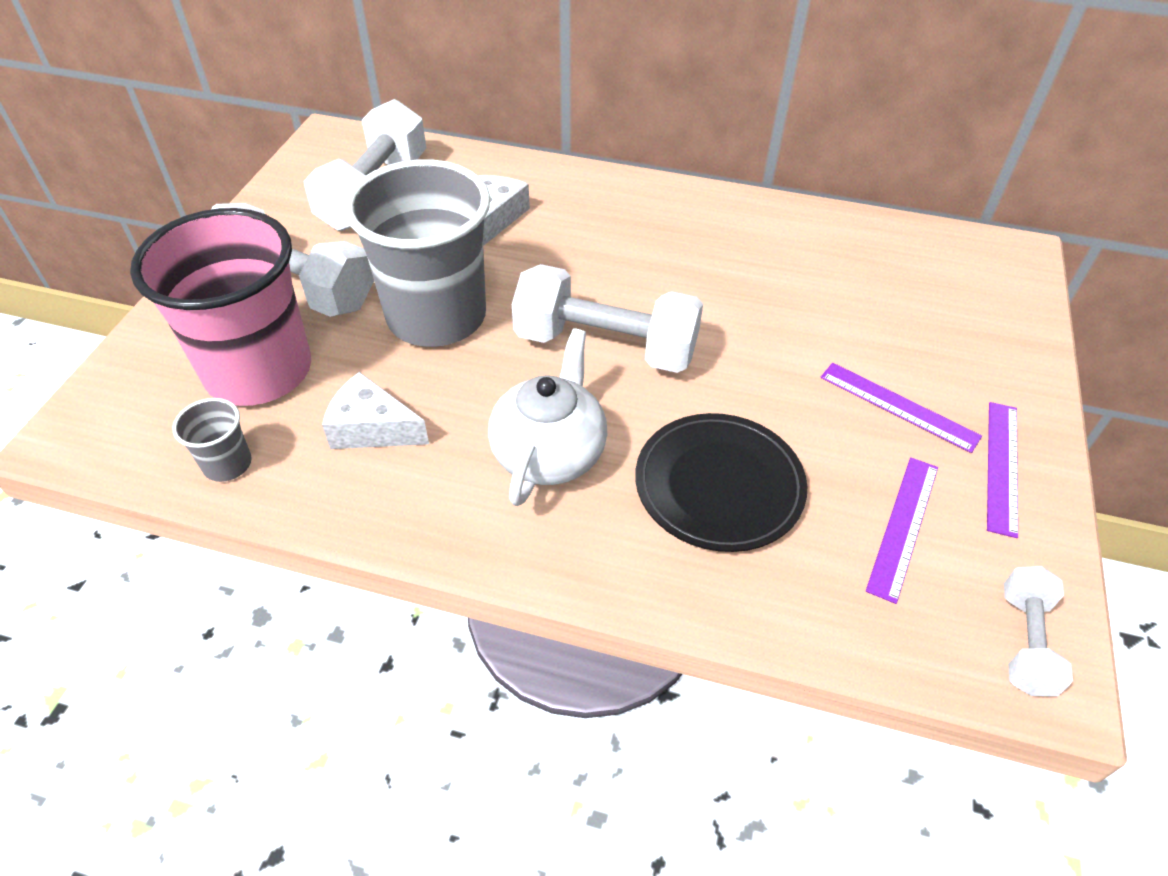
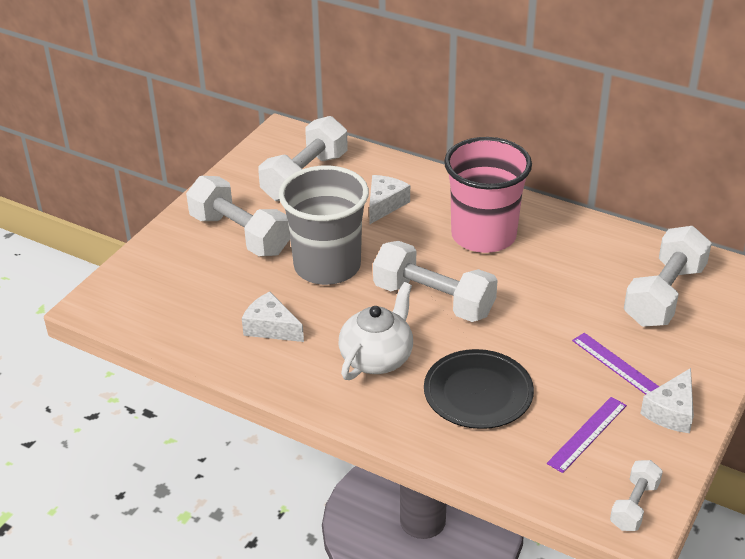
camera: 15 degrees right, 10 degrees down
pink cup [130,208,311,406] -> pink cup moved to [444,137,532,253]
grey cup [172,398,252,482] -> none
purple ruler [987,402,1018,538] -> white cheese [640,368,694,433]
none -> white dumbbell [624,226,712,327]

